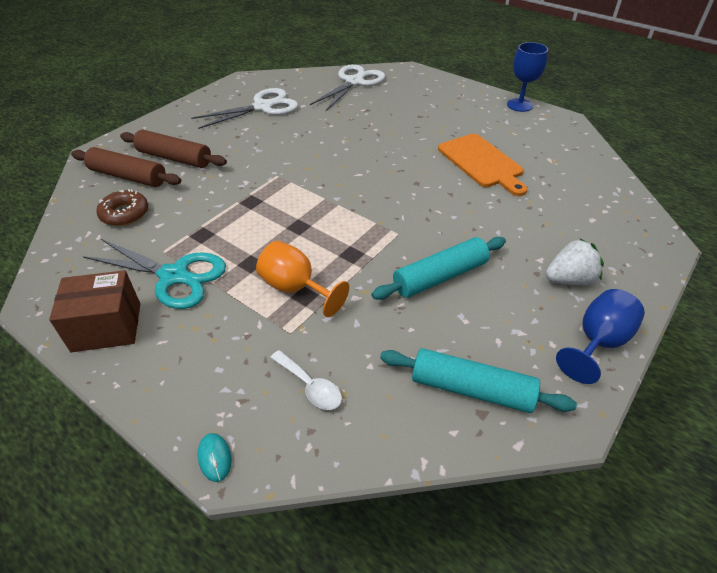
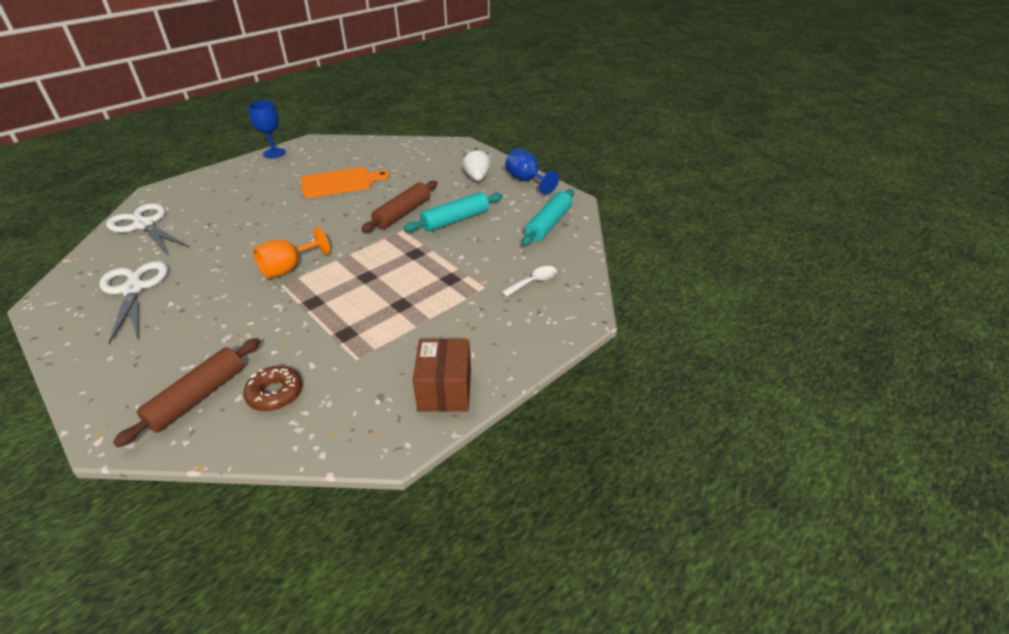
camera: 80 degrees left, 5 degrees down
turquoise scissors [83,239,226,309] -> none
brown rolling pin [120,130,227,168] -> brown rolling pin moved to [361,181,437,233]
turquoise mouse [198,433,232,482] -> none
orange goblet [256,241,349,317] -> orange goblet moved to [253,227,330,279]
turquoise rolling pin [372,237,506,300] -> turquoise rolling pin turned 75 degrees clockwise [404,192,502,232]

